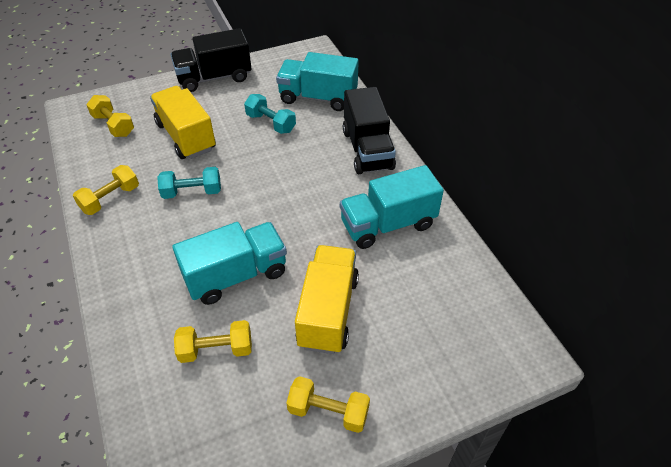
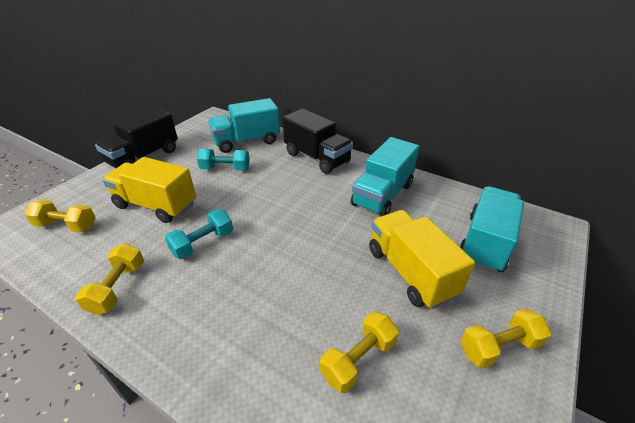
camera: 35 degrees left, 10 degrees down
turquoise truck [172,222,287,305] -> turquoise truck moved to [459,186,524,273]

